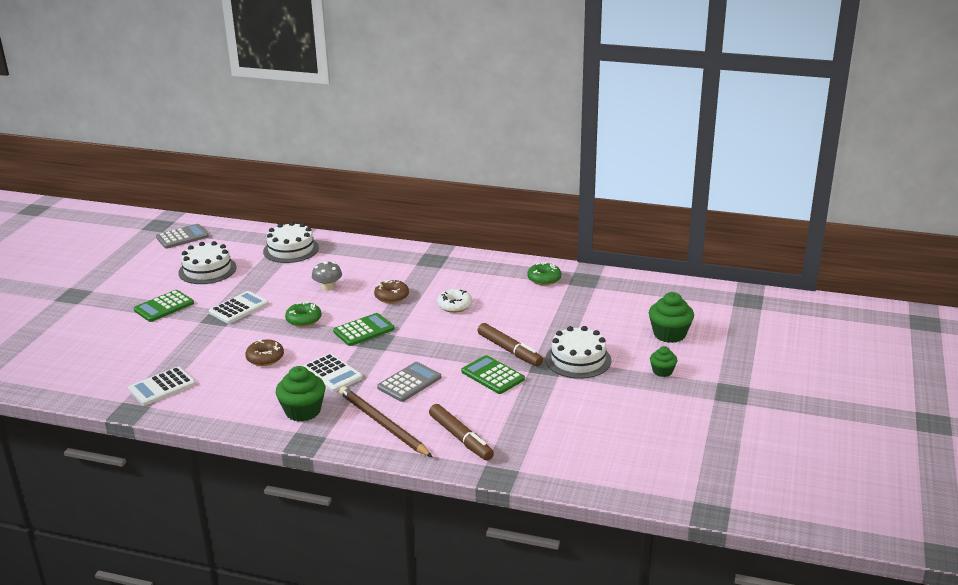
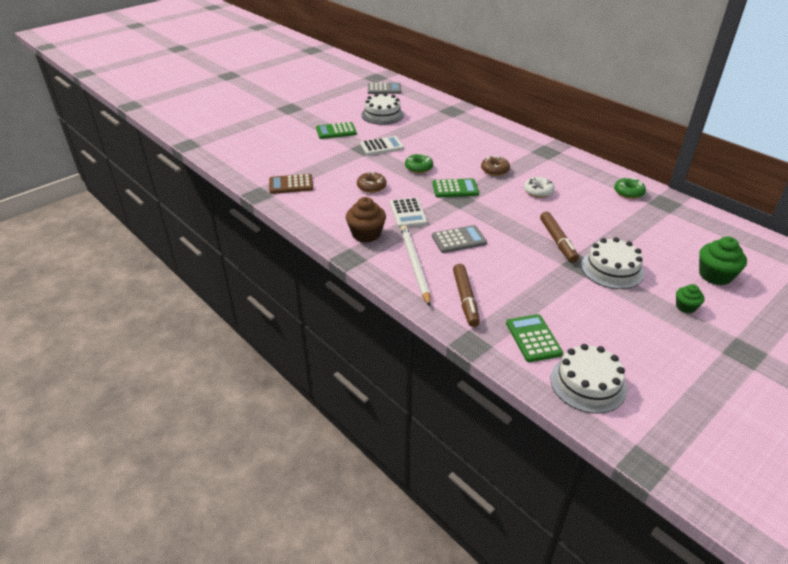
camera: 30 degrees right, 10 degrees up
white calculator [128,366,196,406] -> brown calculator [269,174,313,194]
white cake [263,222,319,263] -> white cake moved to [550,344,627,413]
green cupcake [276,366,325,422] -> brown cupcake [346,197,386,243]
grey mushroom [312,261,342,291] -> none
brown pencil [339,387,432,457] -> white pencil [401,225,431,306]
green calculator [461,355,525,394] -> green calculator moved to [506,314,563,362]

